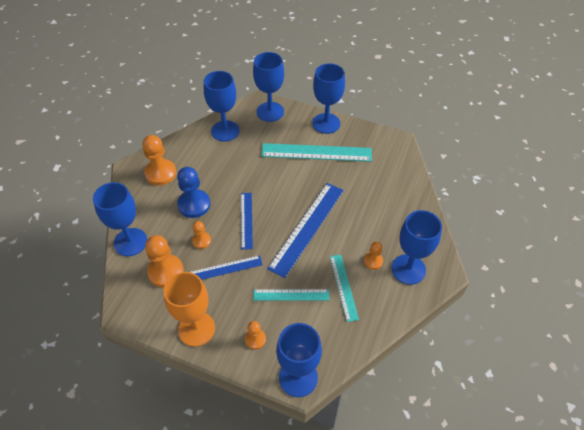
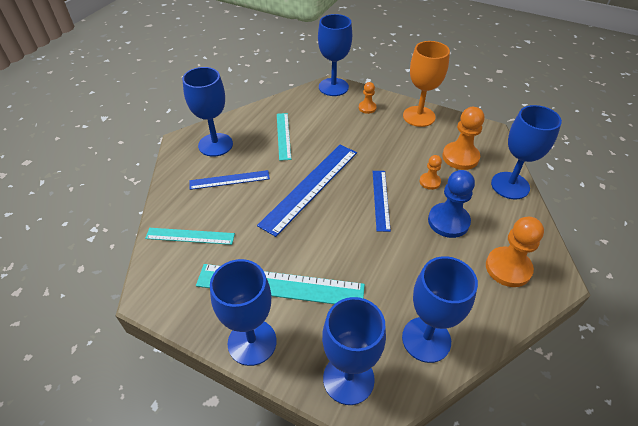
camera: 175 degrees left, 5 degrees down
blue ruler [191,255,263,280] -> blue ruler moved to [189,170,270,190]
turquoise ruler [253,289,330,301] -> turquoise ruler moved to [145,228,235,245]
orange pawn [364,242,383,270] -> none

